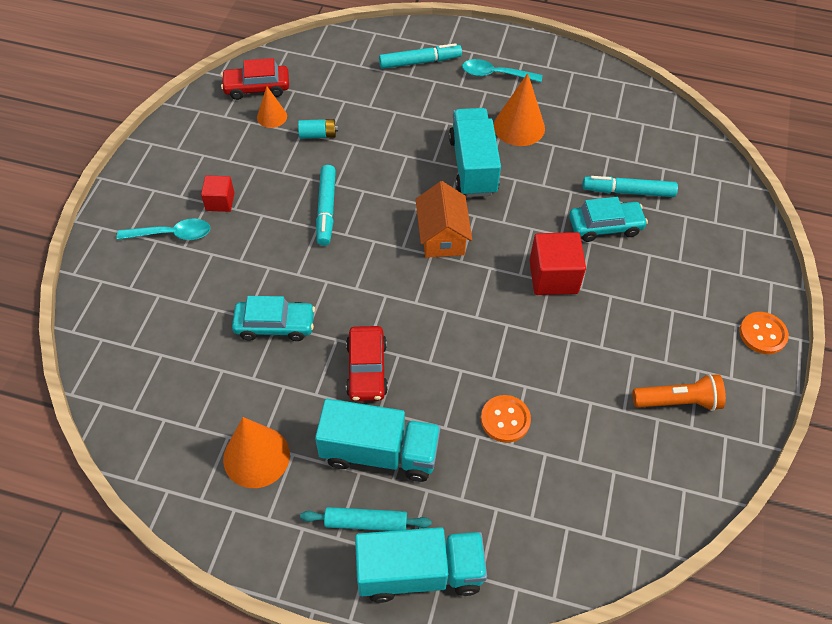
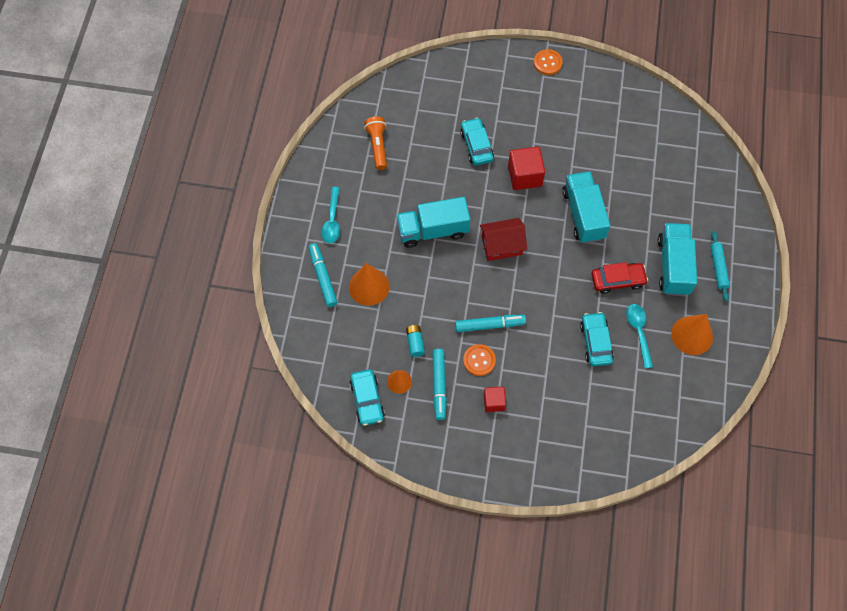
camera: 95 degrees left, 10 degrees up
turquoise spoon [117,218,211,240] -> turquoise spoon moved to [626,304,653,368]
red car [221,58,289,100] -> turquoise car [350,369,385,426]
turquoise truck [355,527,487,603] -> turquoise truck moved to [562,171,610,243]
orange house [415,181,472,258] -> red house [480,218,527,261]
orange button [481,395,531,443] -> orange button moved to [463,344,496,376]
orange cone [494,73,545,146] -> orange cone moved to [349,263,390,306]
turquoise marker [583,176,678,197] -> turquoise marker moved to [432,349,447,420]
orange flashlight [633,374,726,411] -> orange flashlight moved to [364,117,387,170]

